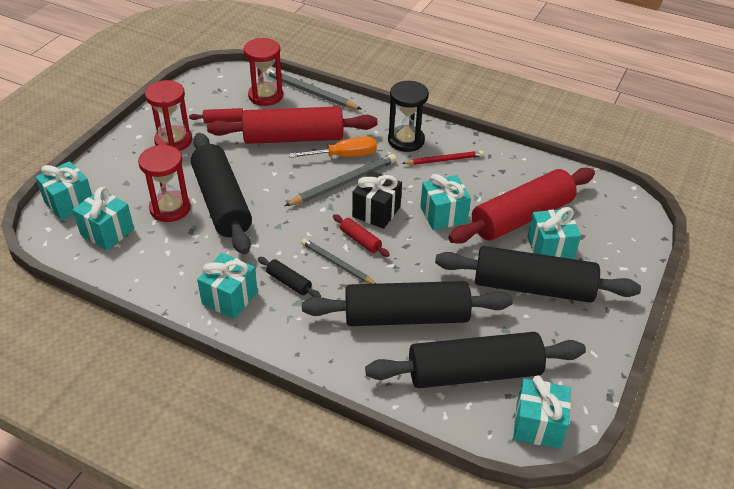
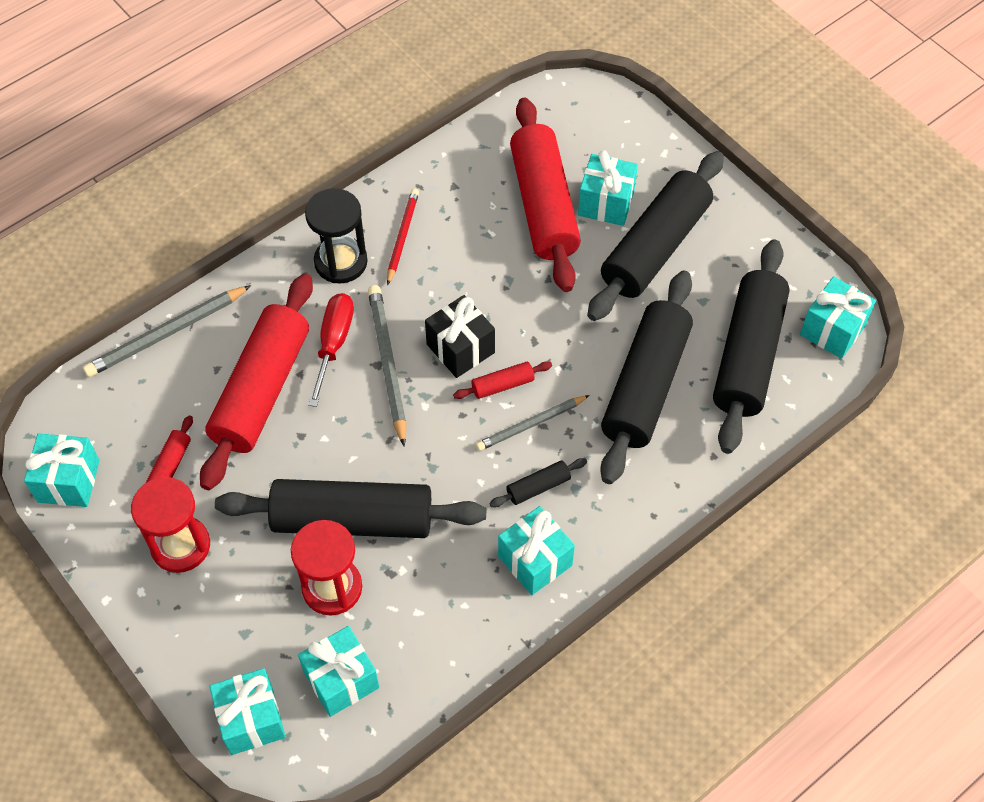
camera: 65 degrees left, 15 degrees up
red hourglass [244,38,283,106] -> none
orange screwdriver [289,137,377,158] -> red screwdriver [308,293,354,407]
turquoise gift [420,174,471,230] -> turquoise gift moved to [24,433,100,507]

